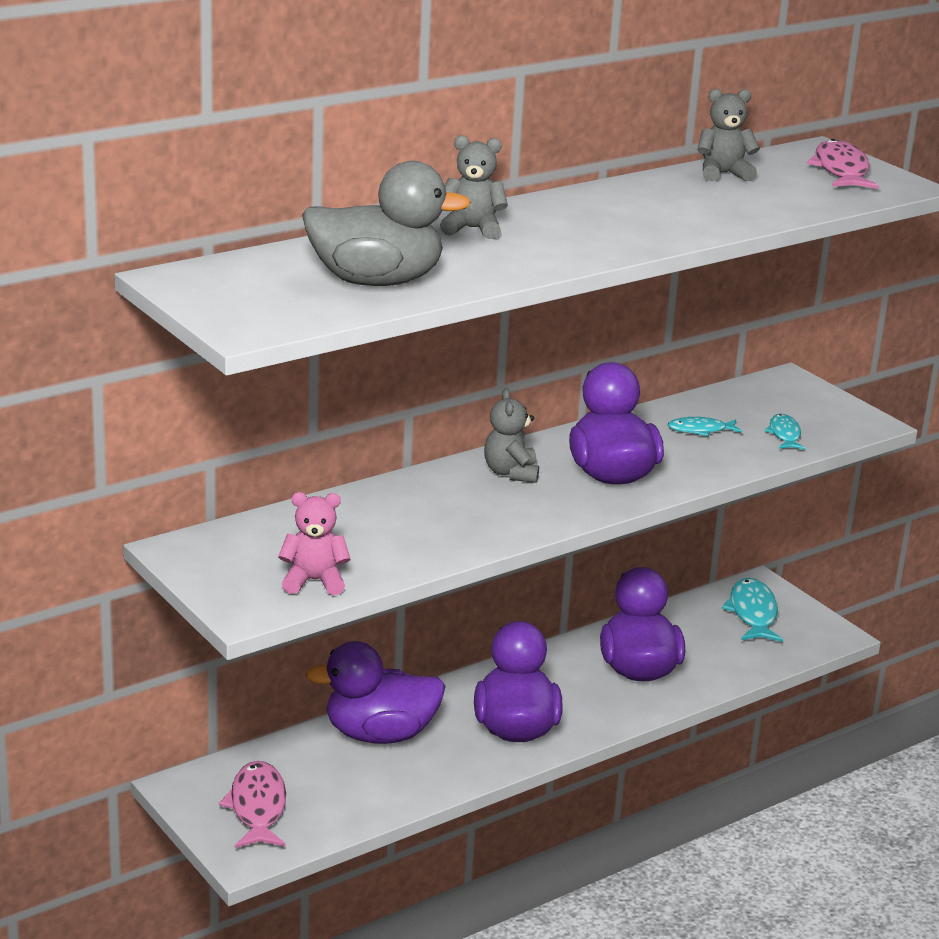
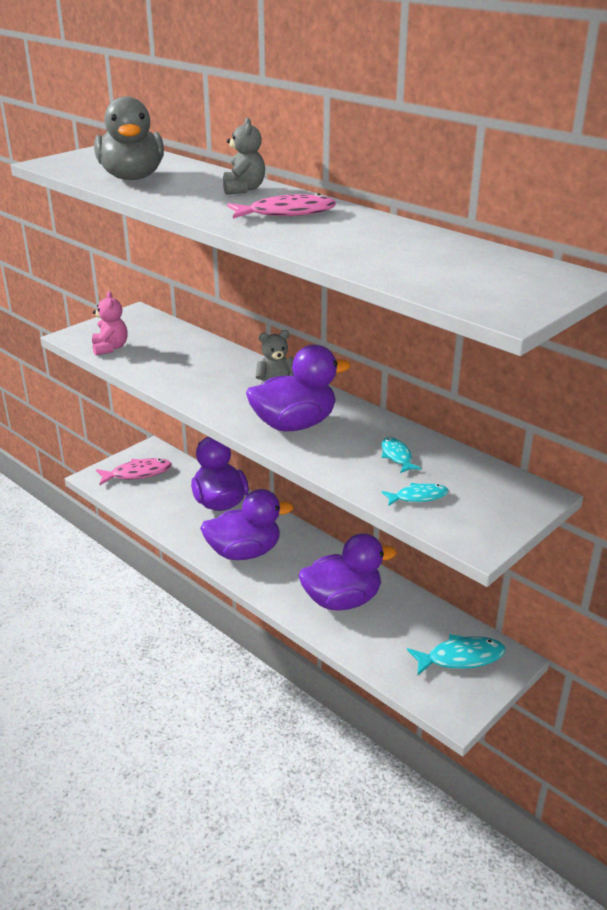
camera: 80 degrees right, 5 degrees up
grey teddy bear [697,89,760,181] -> none
pink fish [807,139,879,189] -> pink fish moved to [227,193,336,219]

